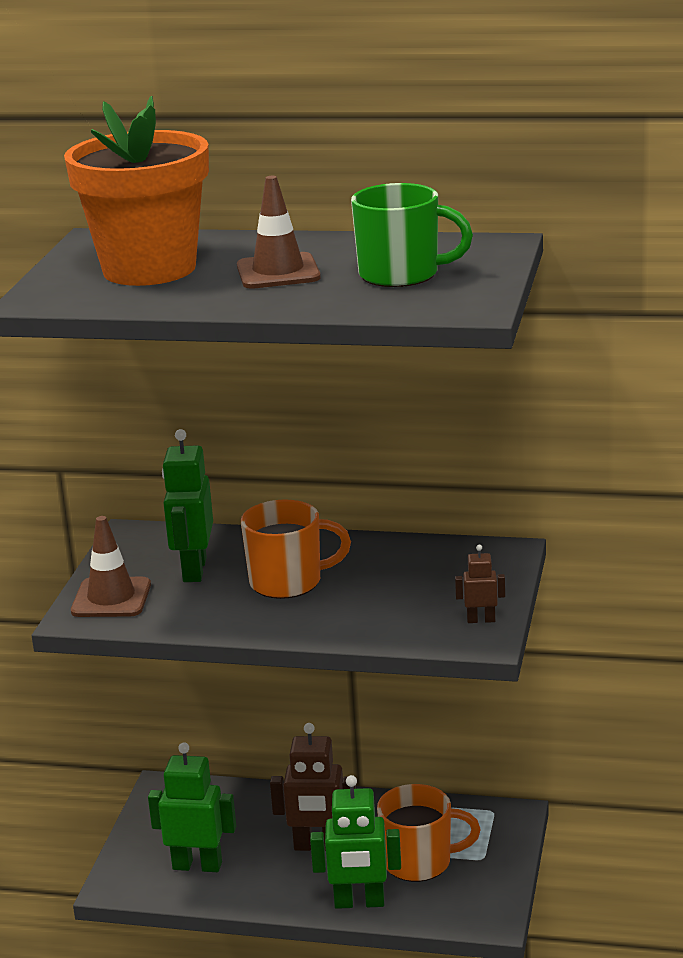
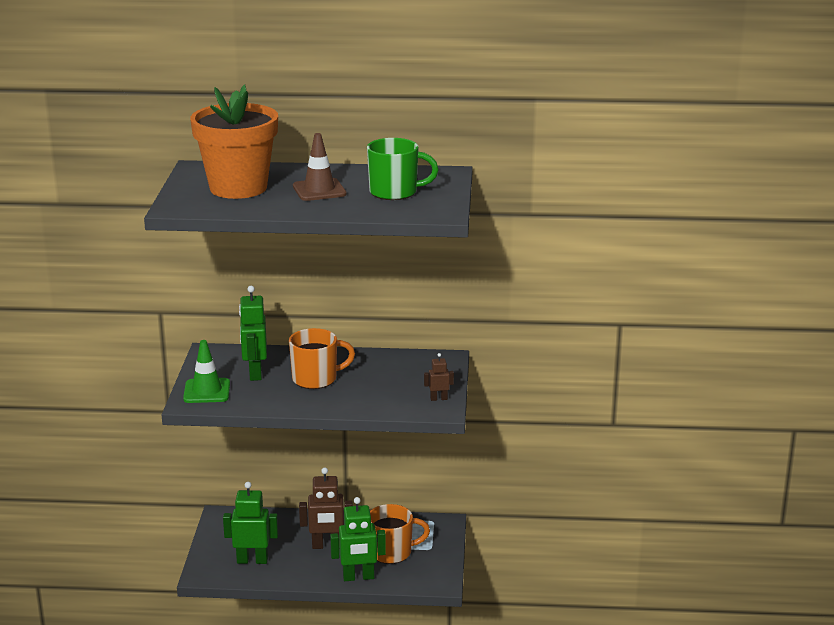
camera: 10 degrees left, 0 degrees up
brown traffic cone [71,516,151,617] -> green traffic cone [183,340,230,403]

